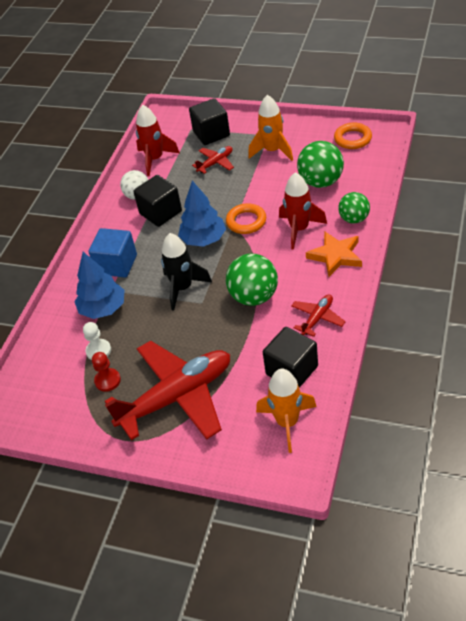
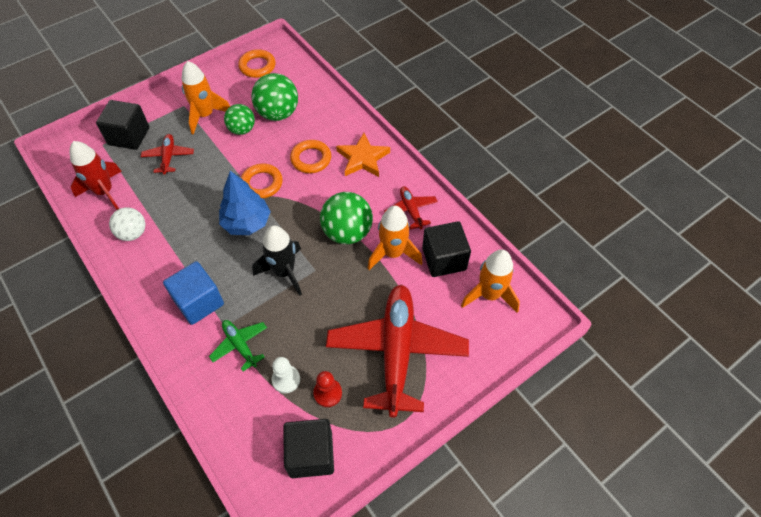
camera: 60 degrees left, 10 degrees up
blue tree [75,252,124,319] -> green plane [209,320,267,371]
black cube [133,175,182,227] -> black cube moved to [283,419,334,478]
red rocket [279,172,327,249] -> orange ring [290,140,331,173]
green ball [338,192,370,224] -> green ball moved to [224,104,255,135]
none -> orange rocket [368,206,422,270]

